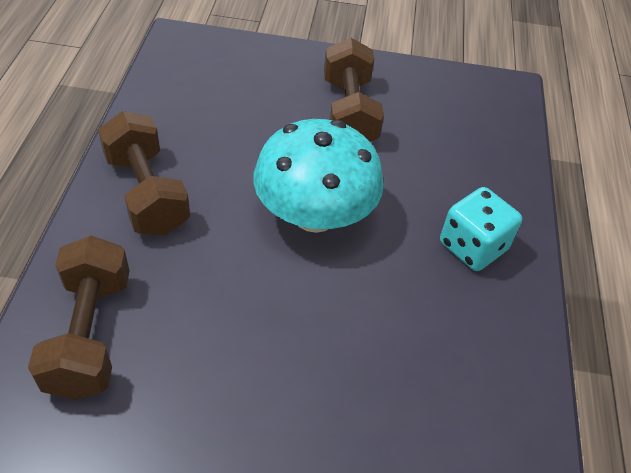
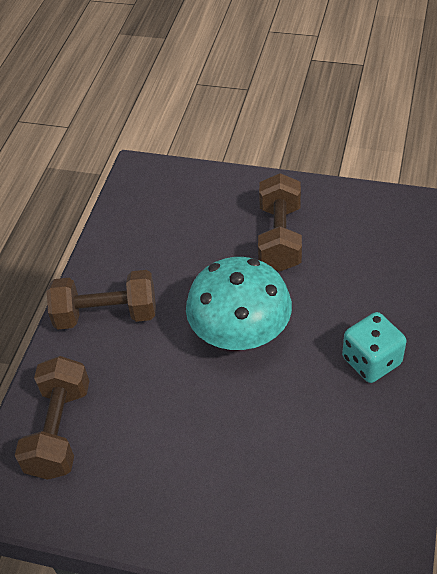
camera: 15 degrees right, 0 degrees up
brown dumbbell [98,111,190,235] -> brown dumbbell turned 75 degrees counterclockwise [47,270,156,330]

